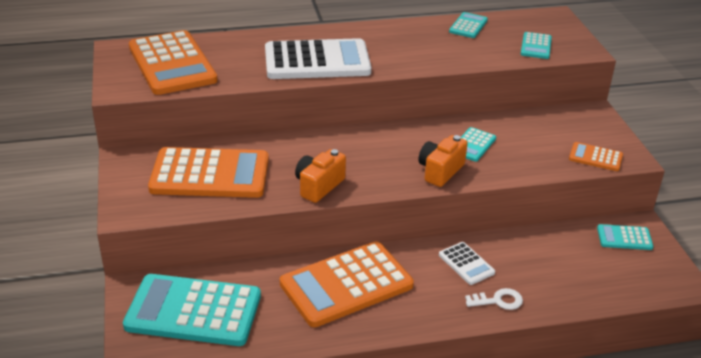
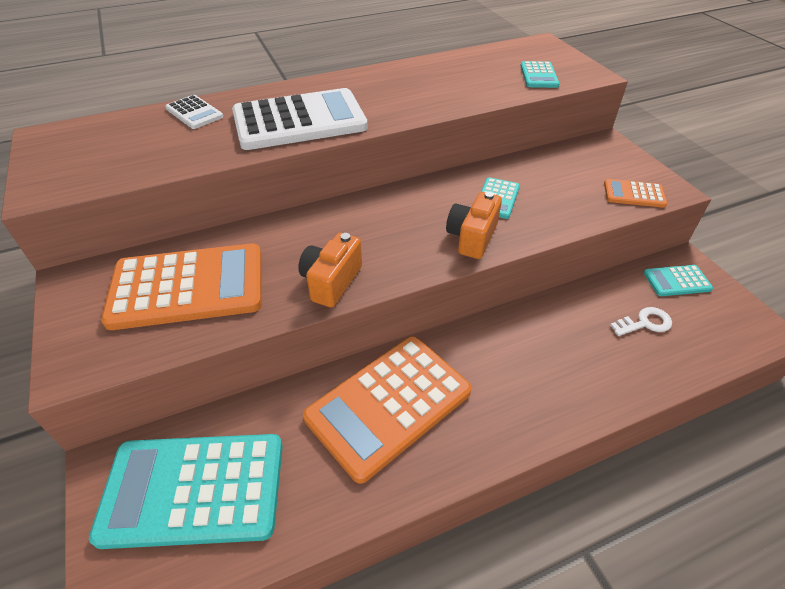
camera: 10 degrees left, 10 degrees up
orange calculator [129,30,218,95] -> none
white calculator [439,242,495,285] -> white calculator moved to [165,95,223,129]
turquoise calculator [449,12,488,38] -> none
white key [465,288,523,310] -> white key moved to [610,307,672,336]

